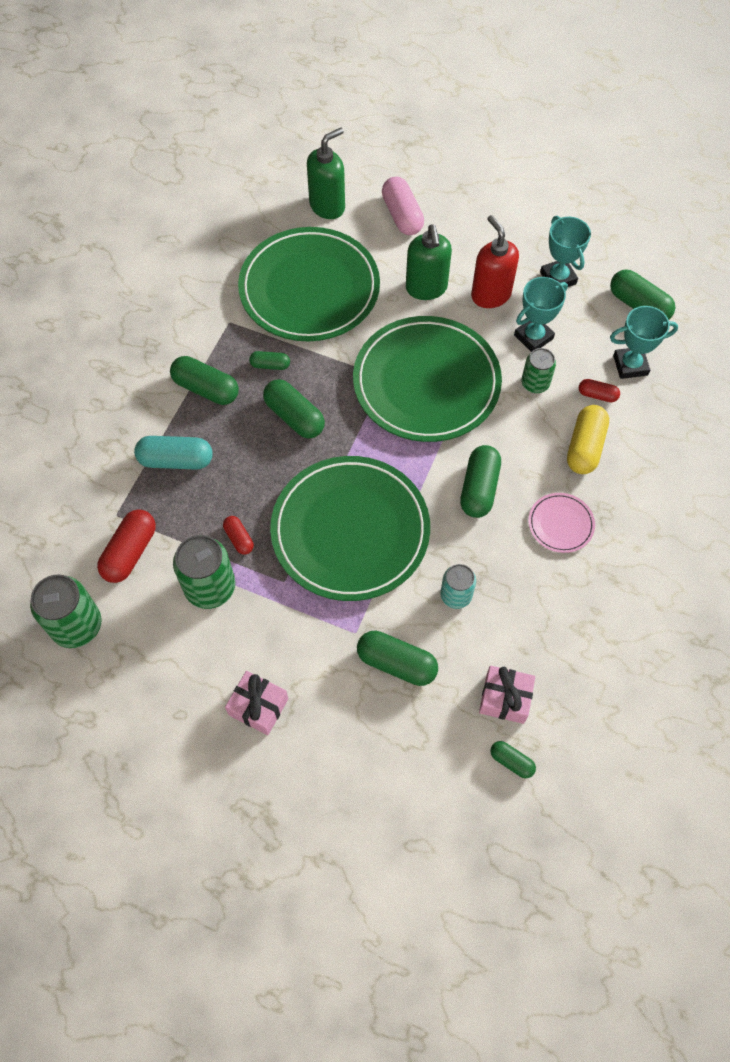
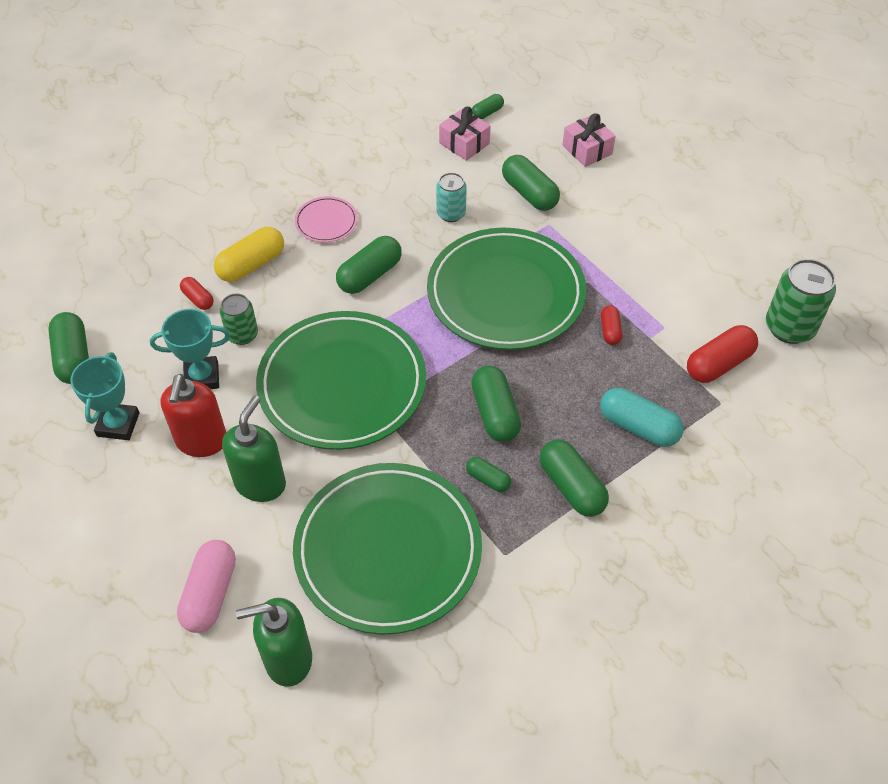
camera: 150 degrees left, 10 degrees down
green can [173,535,235,609] -> none
pink gift [225,671,288,735] -> pink gift moved to [563,113,616,167]
green capsule [490,741,536,778] -> green capsule turned 75 degrees clockwise [472,94,504,119]
turquoise trophy [610,306,678,379] -> none

